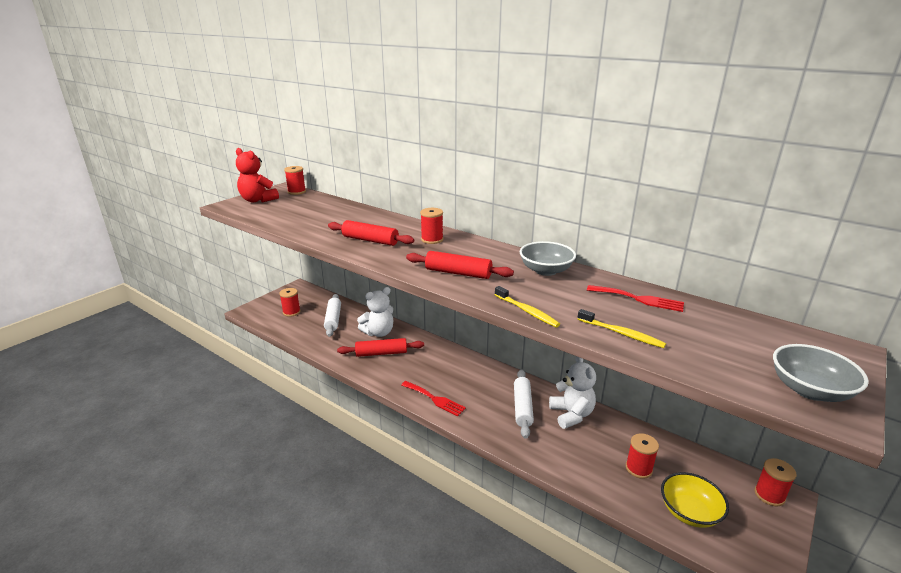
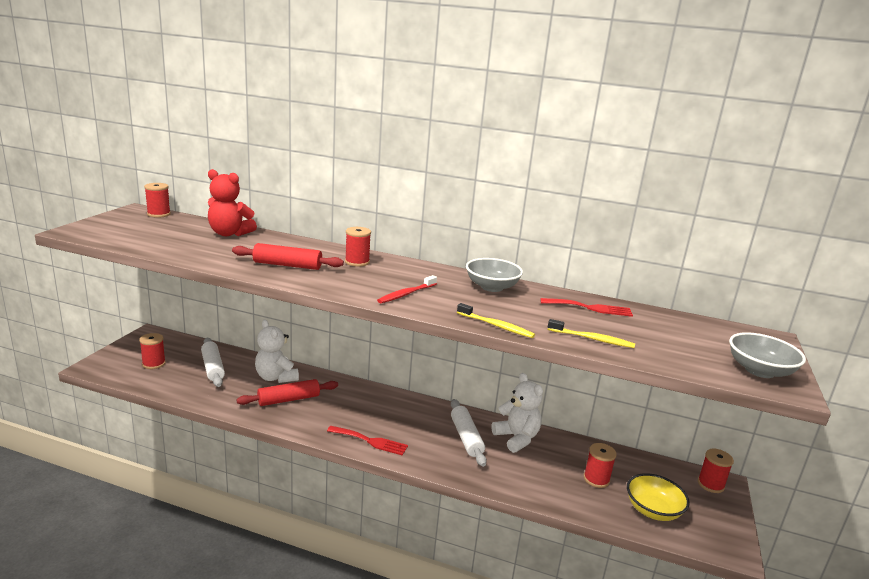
camera: 20 degrees left, 5 degrees down
red teddy bear [236,148,279,202] -> red teddy bear moved to [208,169,257,236]
white teddy bear [357,287,393,337] -> white teddy bear turned 105 degrees clockwise [255,320,299,383]
red rolling pin [406,251,514,279] -> red toothbrush [377,275,437,304]

